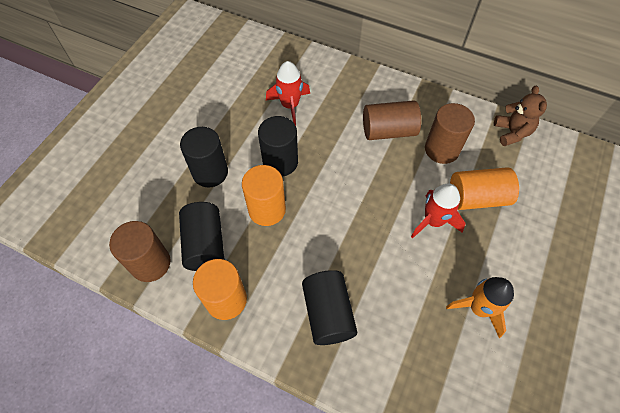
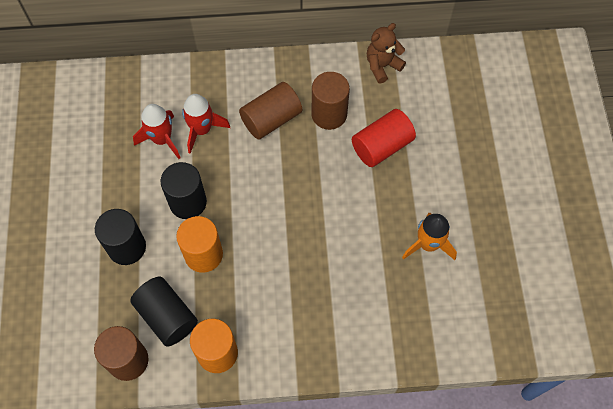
camera: 30 degrees left, 5 degrees up
black cylinder [302,270,357,345] -> none
red rocket [411,184,466,238] -> red rocket moved to [182,94,230,154]
orange cylinder [450,167,519,210] -> red cylinder [352,109,416,167]
brown teddy bear [494,86,547,146] -> brown teddy bear turned 90 degrees counterclockwise [367,23,406,84]

